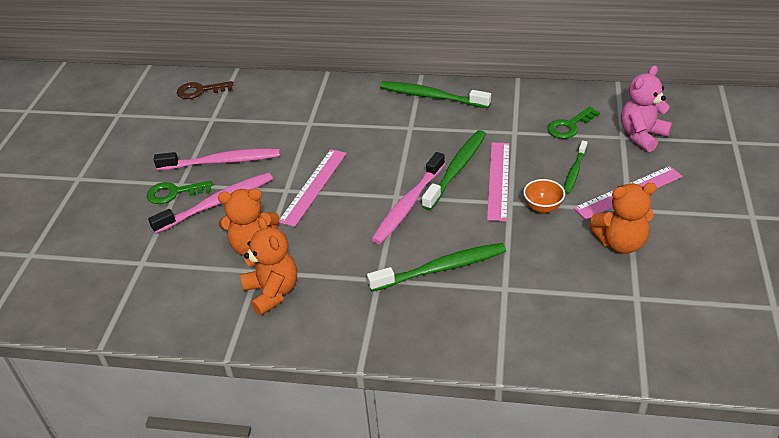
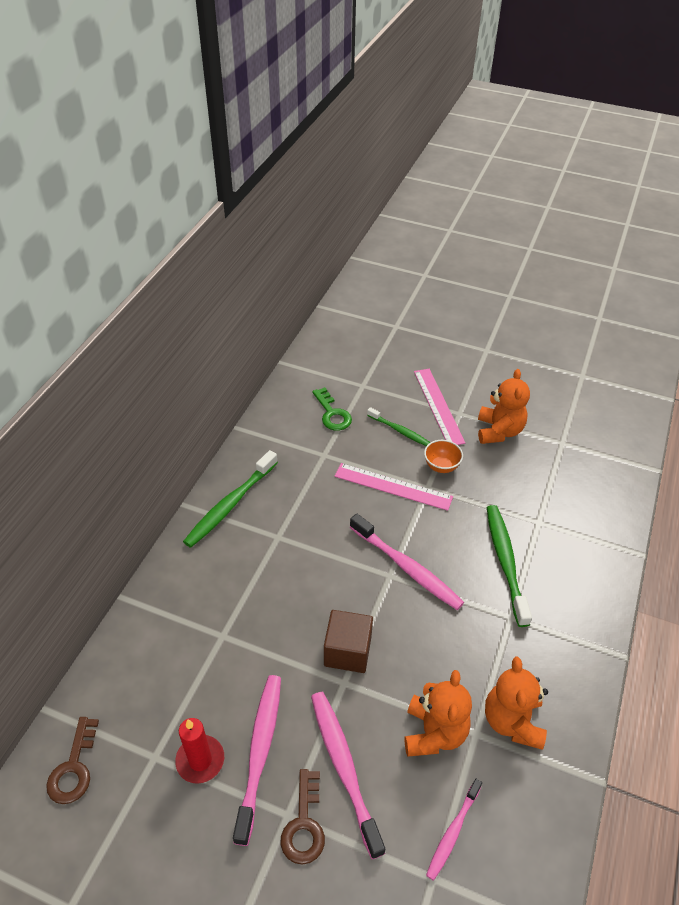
camera: 80 degrees left, 5 degrees up
green key [147,180,212,204] -> brown key [280,769,325,865]
orange teddy bear [241,217,297,316] -> orange teddy bear turned 75 degrees counterclockwise [485,657,548,750]
pink ruler [278,149,347,227] -> brown cube [324,610,373,673]
green toothbrush [422,130,486,211] -> none
pink teddy bear [621,65,672,152] -> none
none -> red candle [175,718,224,784]
none -> pink toothbrush [426,779,482,881]

